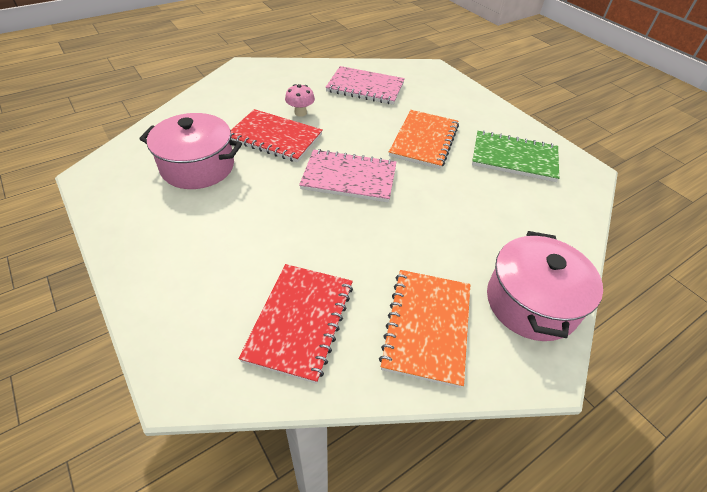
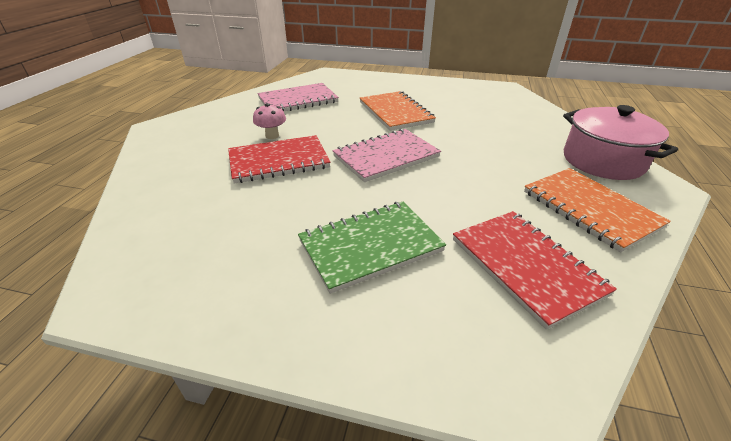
camera: 40 degrees left, 10 degrees down
pink pot [139,113,242,189] -> none
green notebook [472,130,559,182] -> green notebook moved to [298,202,446,294]

